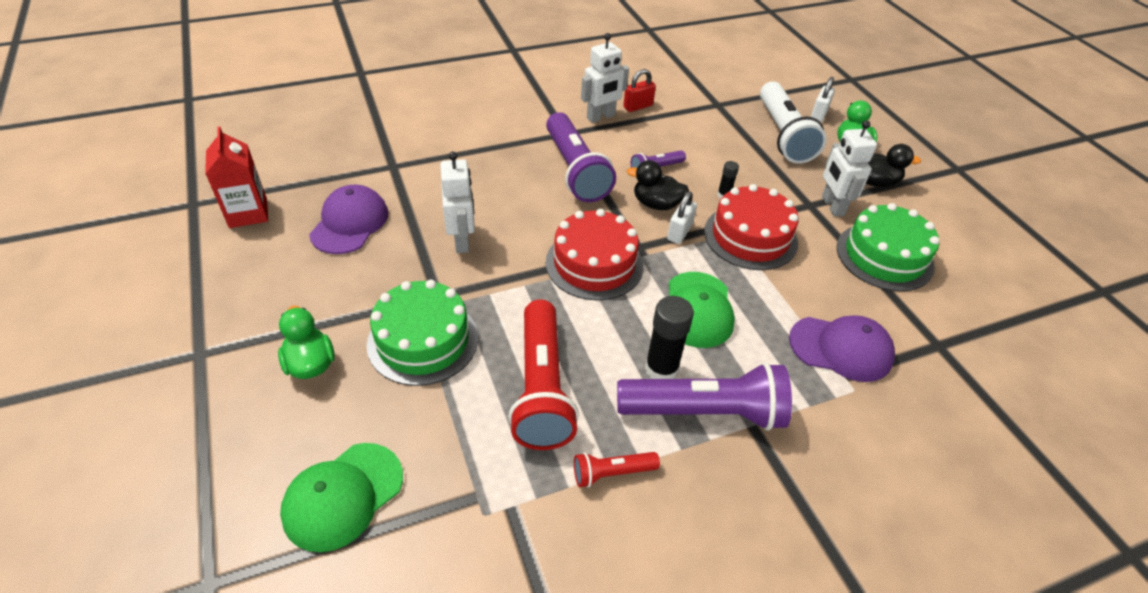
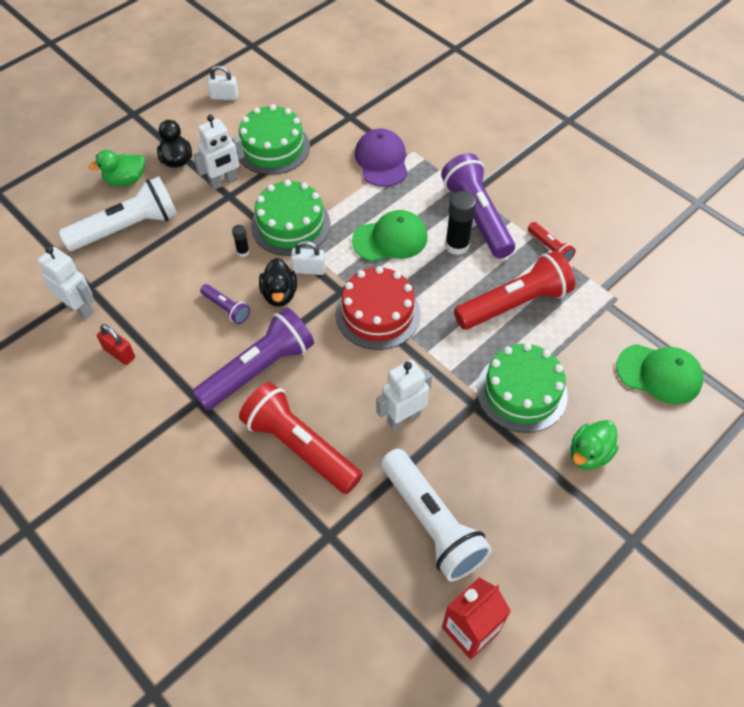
camera: 110 degrees left, 10 degrees up
purple cap [309,185,388,254] -> white flashlight [381,449,492,581]
white robot [581,33,629,123] -> white robot moved to [37,246,94,319]
red cake [704,184,798,270] -> green cake [251,180,330,256]
white padlock [811,77,835,122] -> white padlock moved to [207,65,239,100]
none -> red flashlight [239,382,363,494]

